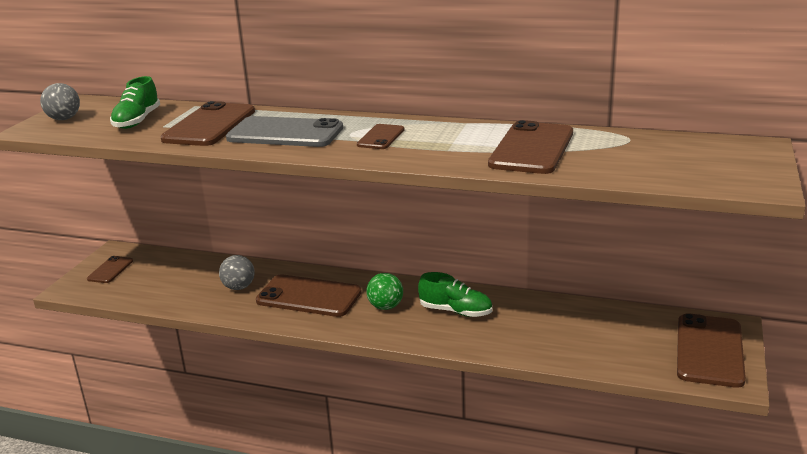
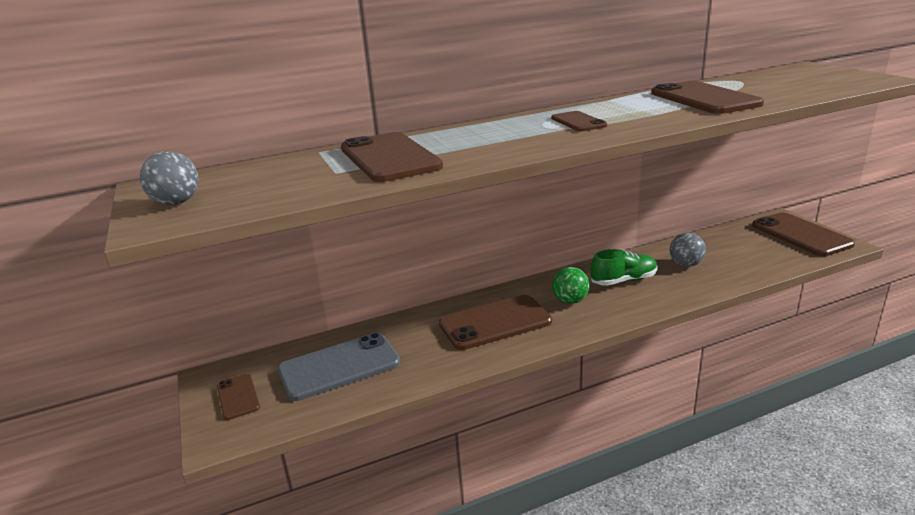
camera: 40 degrees left, 0 degrees up
green shoe [110,76,160,129] -> none
grey ball [219,255,255,290] -> grey ball moved to [670,233,706,267]
grey phone [226,116,343,147] -> grey phone moved to [278,333,400,401]

